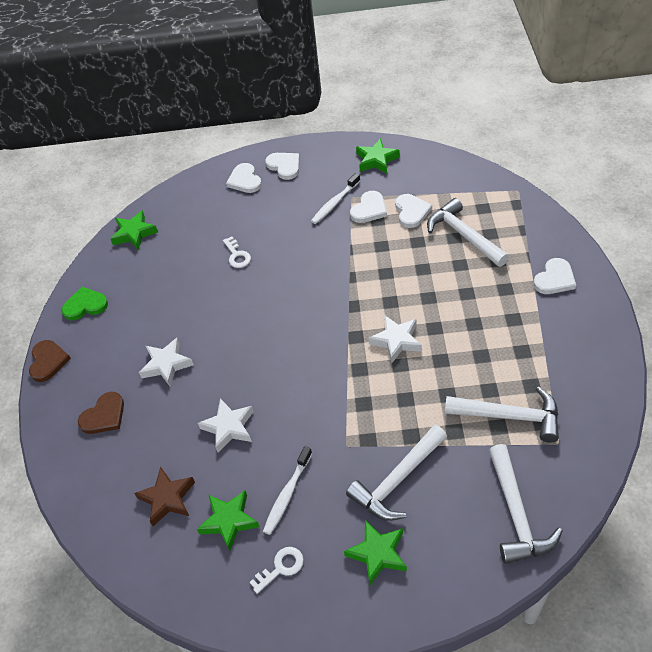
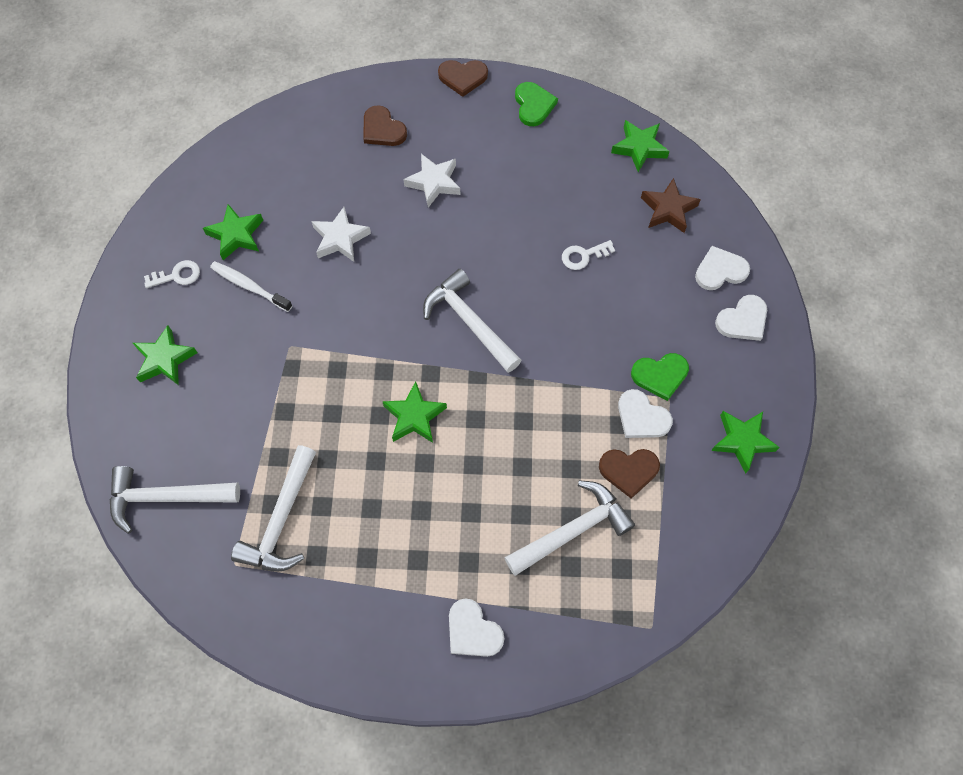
camera: 90 degrees right, 15 degrees up
brown star [134,467,195,526] -> brown star moved to [641,178,701,233]
white key [250,547,304,594] -> white key turned 75 degrees counterclockwise [144,260,200,288]
white toothbrush [311,173,360,224] -> green heart [631,353,689,401]
white hammer [346,425,447,521] -> white hammer moved to [423,269,522,373]
white star [368,315,422,363] -> green star [382,381,447,443]
white heart [395,194,432,228] -> brown heart [599,449,660,499]

